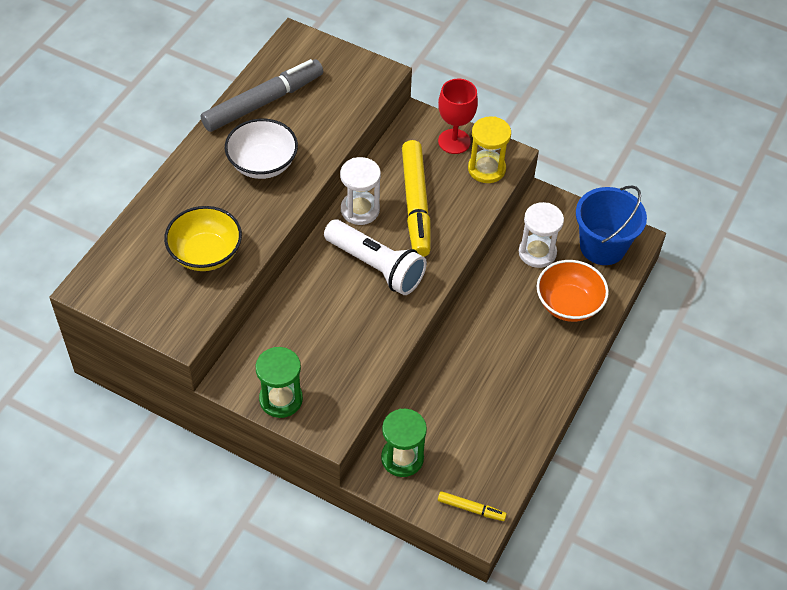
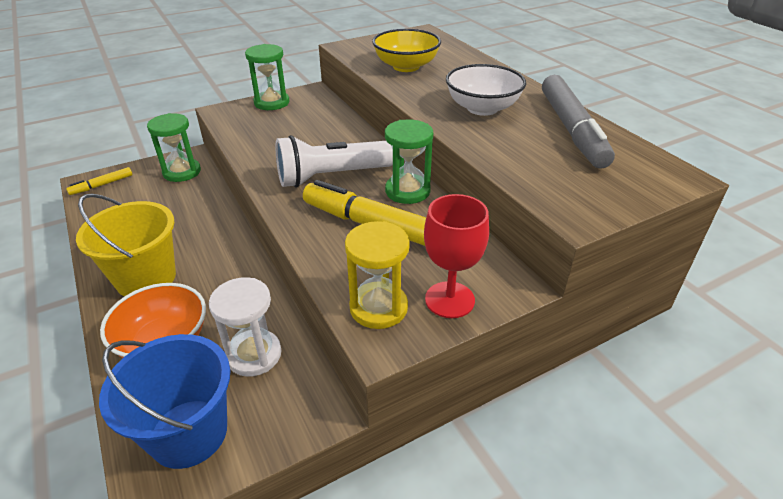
camera: 125 degrees right, 15 degrees down
white hourglass [340,157,381,225] -> green hourglass [385,120,433,204]
none -> yellow bucket [76,194,176,297]

